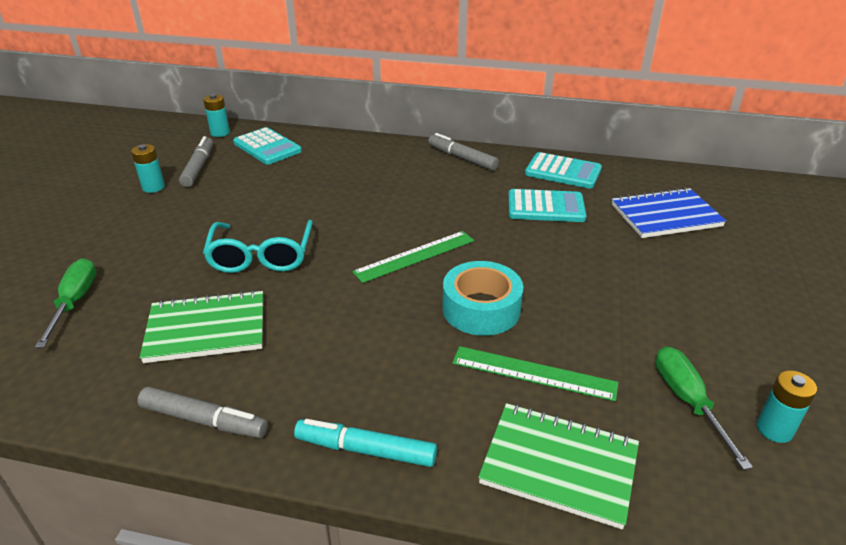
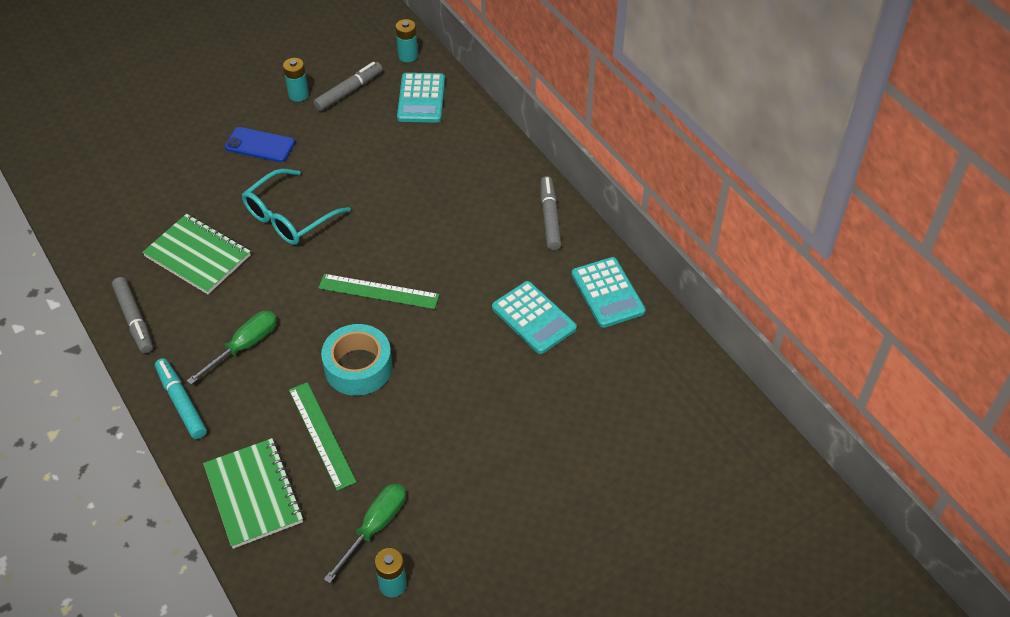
camera: 45 degrees right, 15 degrees up
green screwdriver [35,258,96,348] -> green screwdriver moved to [187,311,277,385]
blue notebook [612,187,726,238] -> none
none -> blue phone [225,127,295,162]

